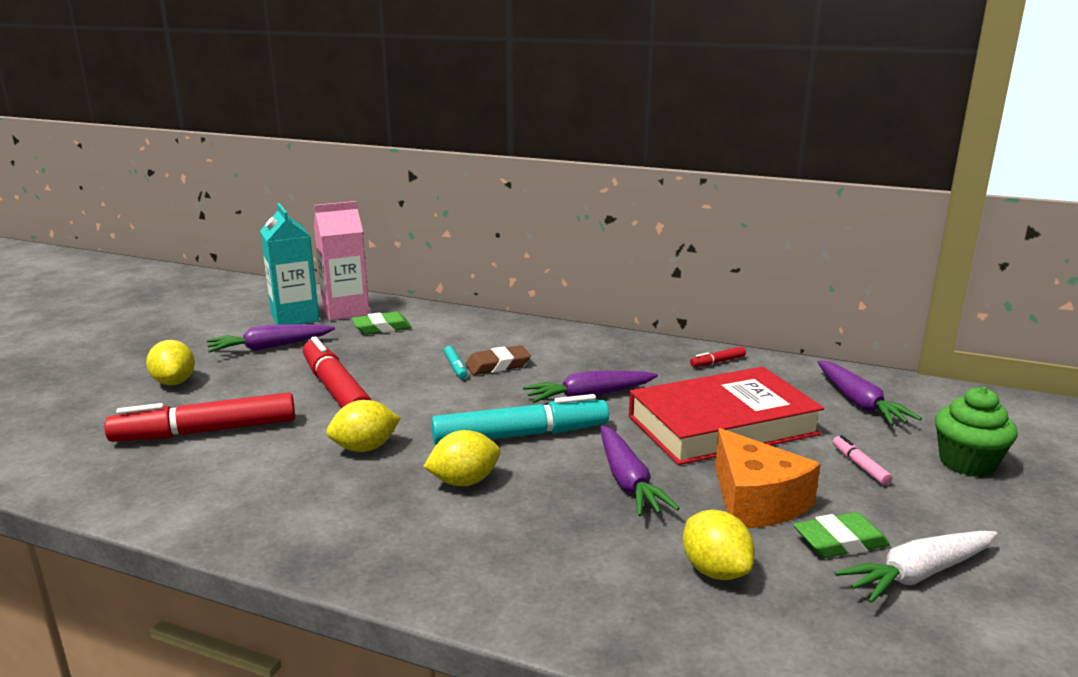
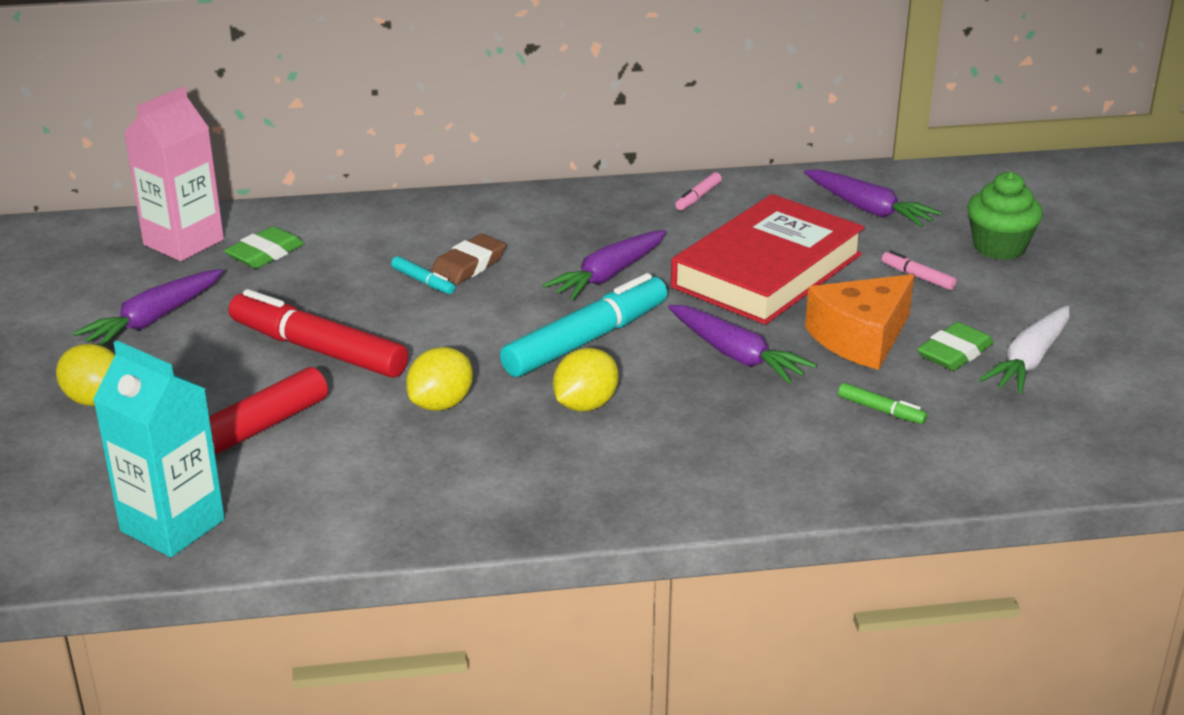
camera: 30 degrees left, 10 degrees up
turquoise carton [260,203,319,325] -> turquoise carton moved to [93,340,225,557]
yellow lemon [683,509,755,580] -> green marker [838,383,927,424]
red marker [690,347,746,367] -> pink marker [675,172,722,210]
orange cheese [715,428,821,528] -> orange cheese turned 105 degrees clockwise [805,274,914,370]

